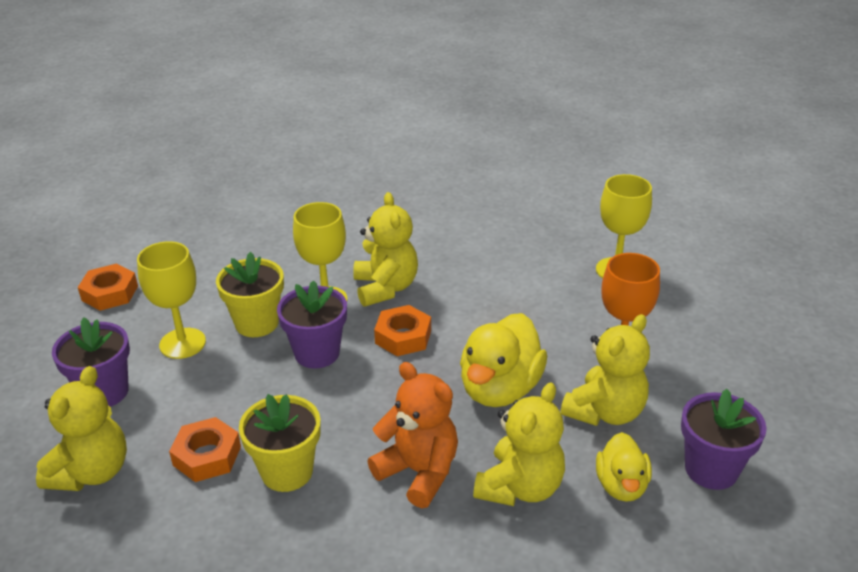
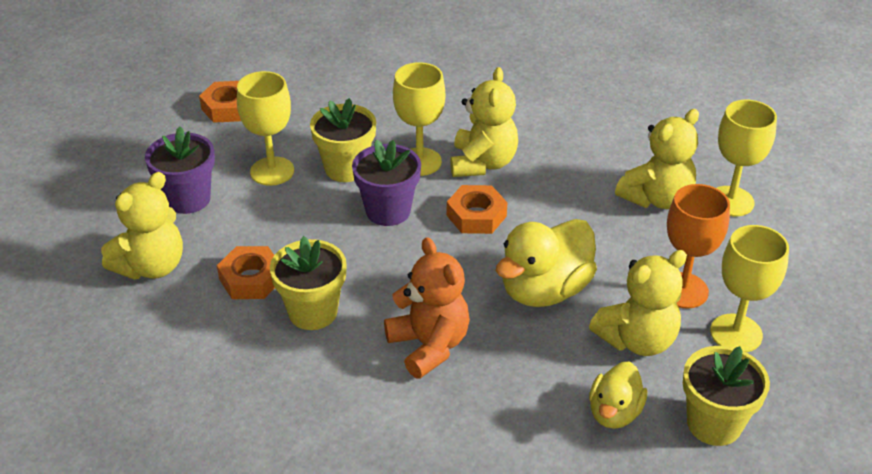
camera: 20 degrees right, 5 degrees up
yellow teddy bear [473,382,565,506] -> yellow teddy bear moved to [615,109,699,209]
purple flower pot [681,389,767,490] -> yellow flower pot [683,346,770,446]
none -> yellow goblet [710,225,789,352]

